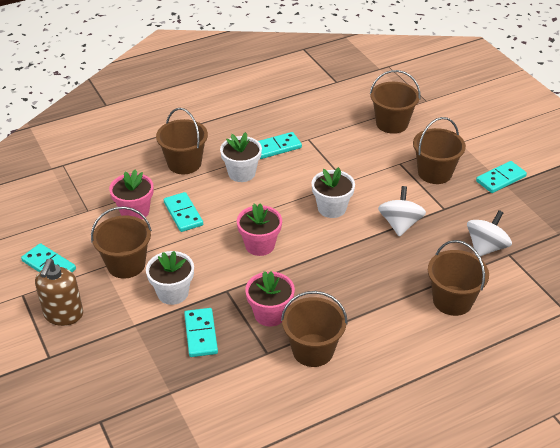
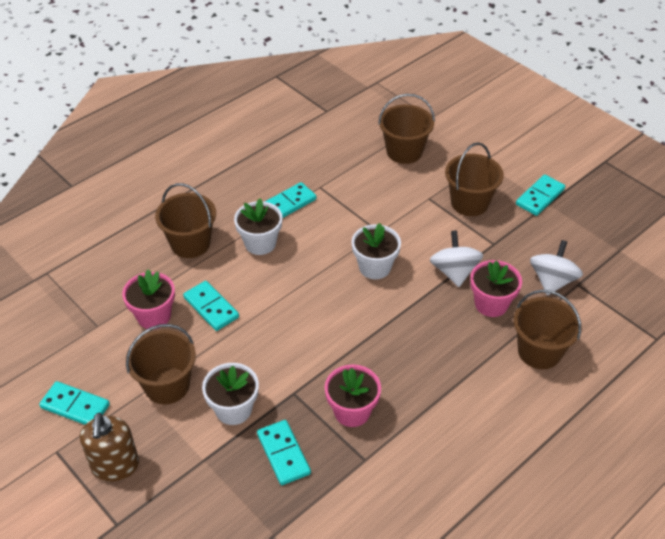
camera: 15 degrees left, 5 degrees up
pink flower pot [237,204,282,256] -> pink flower pot moved to [470,260,522,317]
brown bucket [281,291,348,367] -> none

